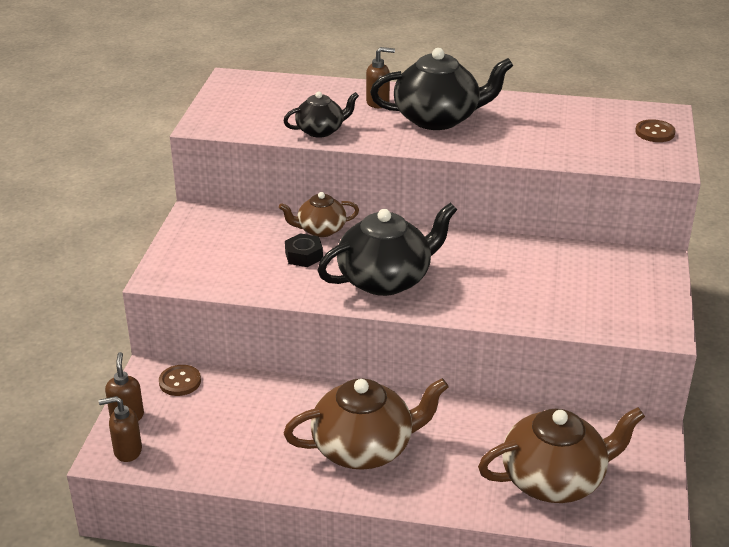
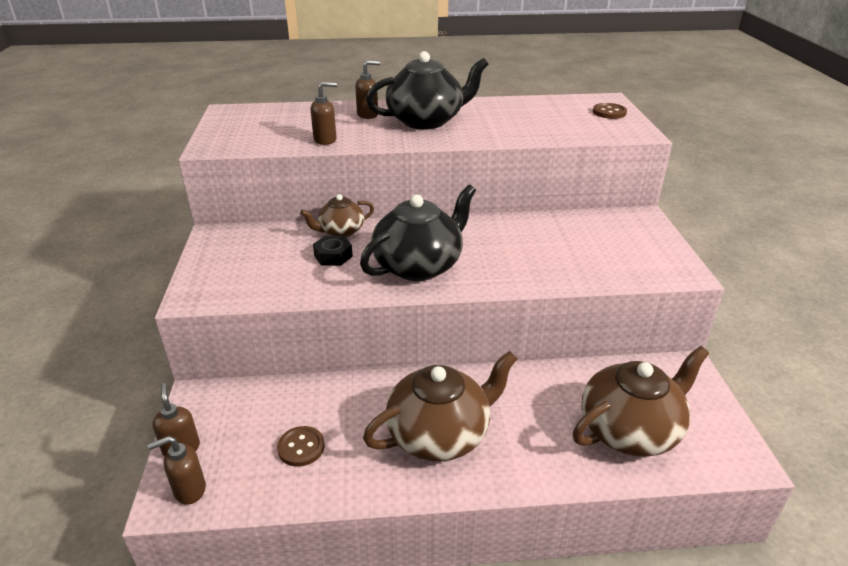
camera: 15 degrees left, 0 degrees up
brown button [159,365,201,396] -> brown button moved to [277,426,325,467]
black teapot [283,92,359,138] -> brown soap dispenser [310,82,337,145]

